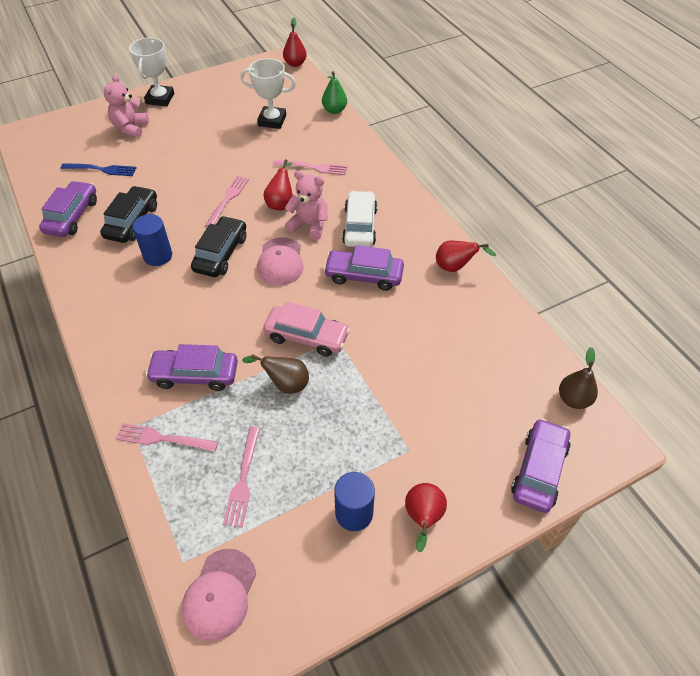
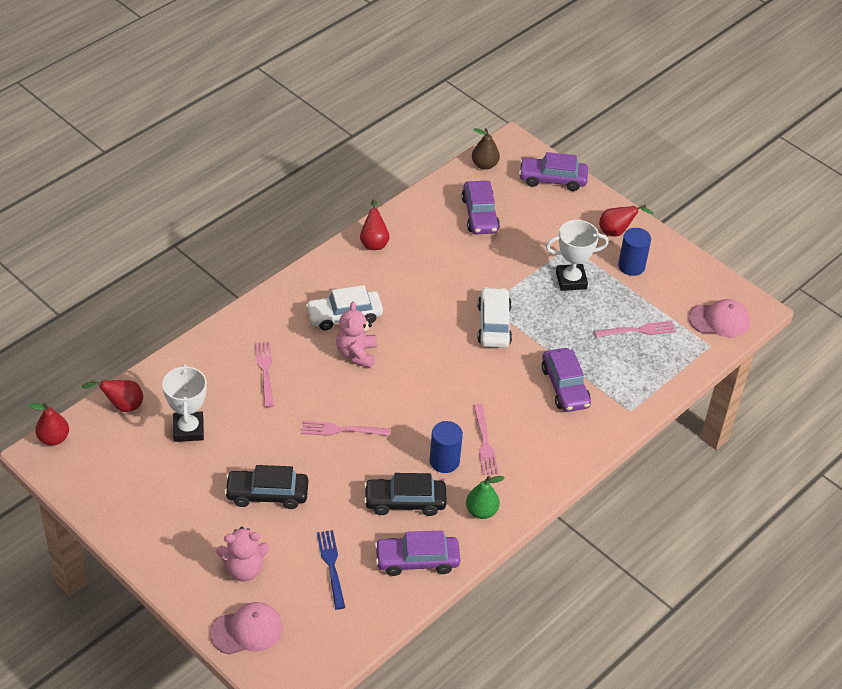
camera: 110 degrees left, 5 degrees down
pink fork [116,423,218,452] -> pink fork moved to [474,404,499,475]
white trophy [129,38,174,106] -> white trophy moved to [546,220,609,291]
black car [191,216,246,277] -> black car moved to [224,465,308,509]
brown pear [242,354,309,394] -> none
pink cap [257,237,304,286] -> pink cap moved to [210,602,283,655]
red pear [263,159,293,211] -> red pear moved to [82,379,143,412]
pink car [263,301,350,357] -> white car [477,287,512,348]
green pear [322,71,347,114] -> green pear moved to [466,476,505,519]
purple car [323,245,404,291] -> purple car moved to [461,181,500,234]

